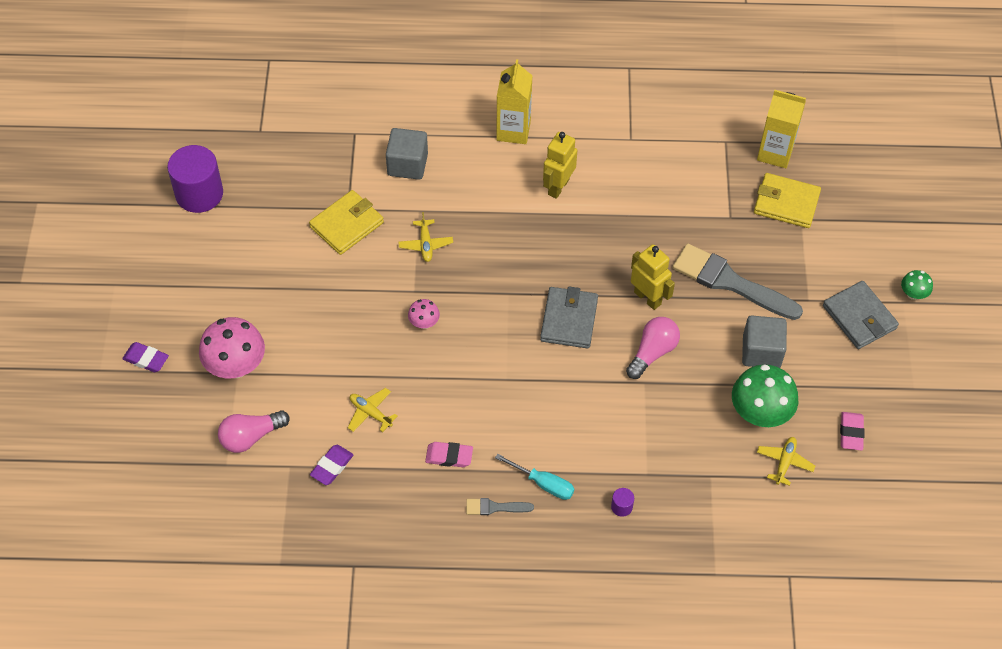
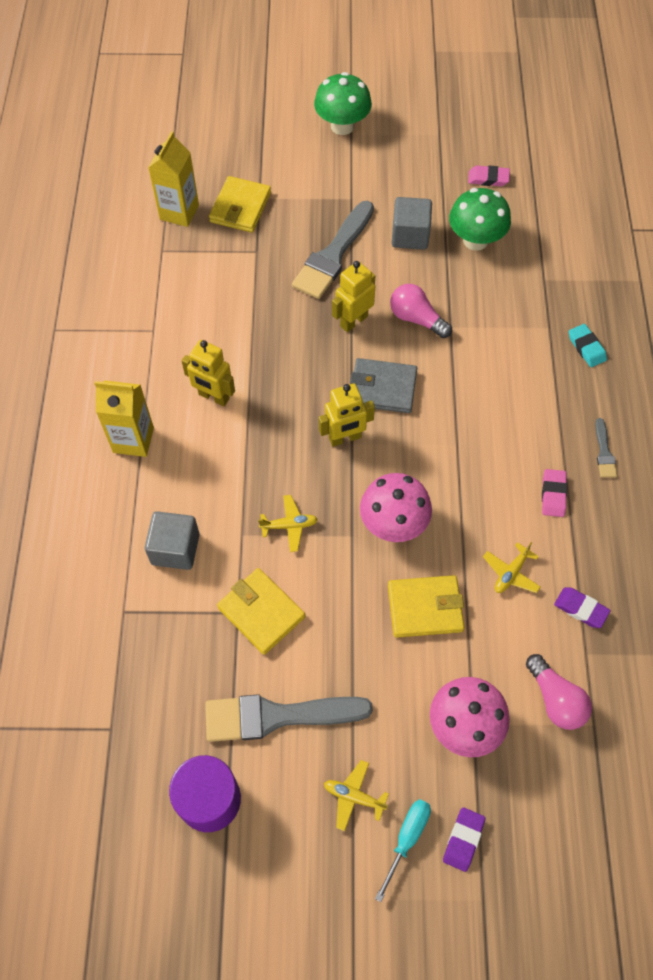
camera: 90 degrees left, 5 degrees up
pink mushroom [408,299,440,329] -> pink mushroom [360,473,432,542], size x2.02
turquoise screwdriver [495,454,574,500] -> turquoise screwdriver moved to [375,799,431,902]
purple cylinder [611,488,634,517] -> turquoise eraser [569,324,607,367]
yellow plane [757,437,815,486] -> yellow plane moved to [324,760,389,831]
grey wallet [823,281,899,349] -> none
green mushroom [901,270,933,300] -> green mushroom [314,72,372,135], size x2.02
none -> grey brush [205,694,373,742]
none -> yellow robot [319,384,375,447]
none -> yellow wallet [388,575,465,638]

